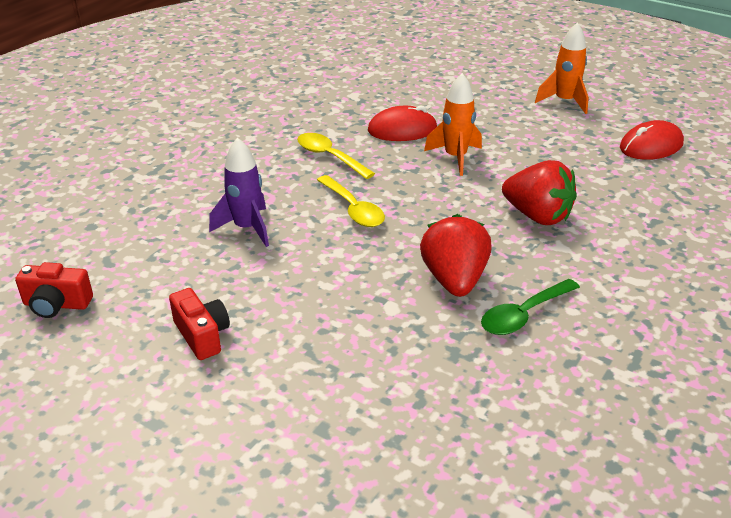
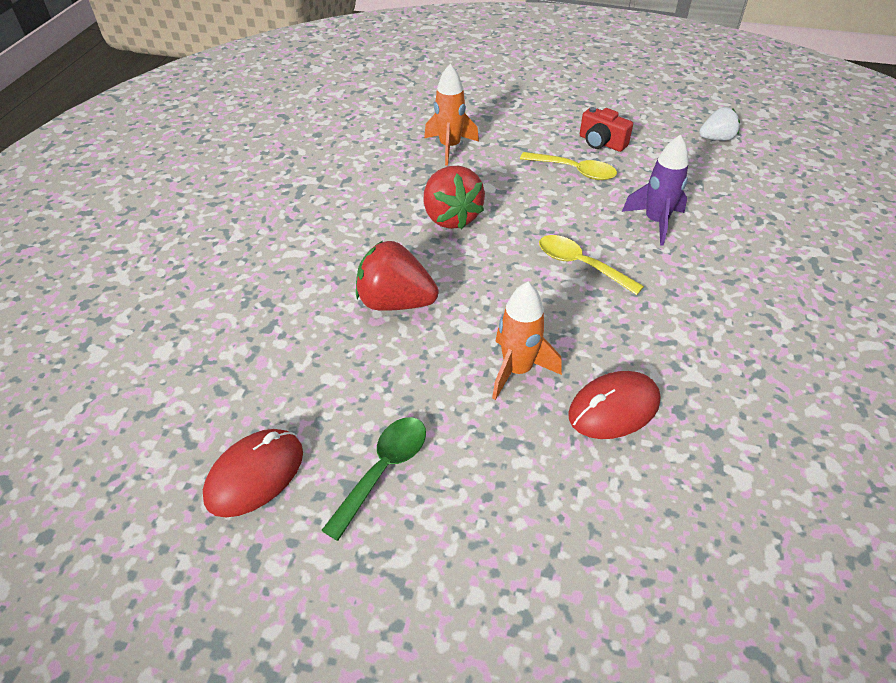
camera: 160 degrees right, 10 degrees up
red camera [15,262,93,318] -> white strawberry [699,107,740,141]
yellow spoon [297,133,375,179] -> yellow spoon moved to [520,152,617,180]
green spoon [481,279,580,335] -> green spoon moved to [321,417,426,541]
orange rocket [535,22,589,114] -> orange rocket moved to [424,64,479,166]

